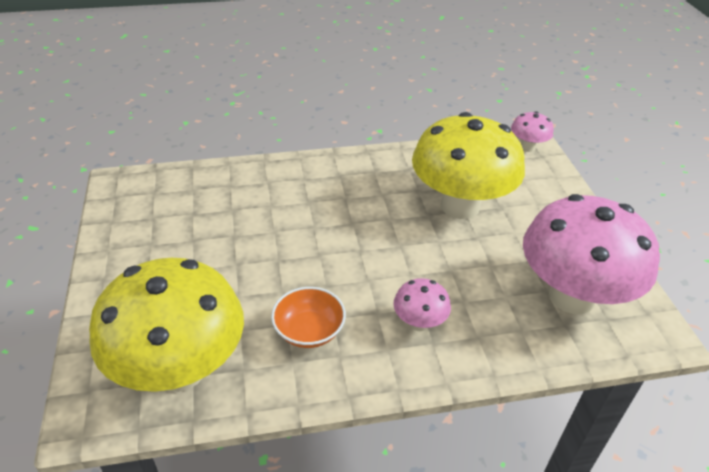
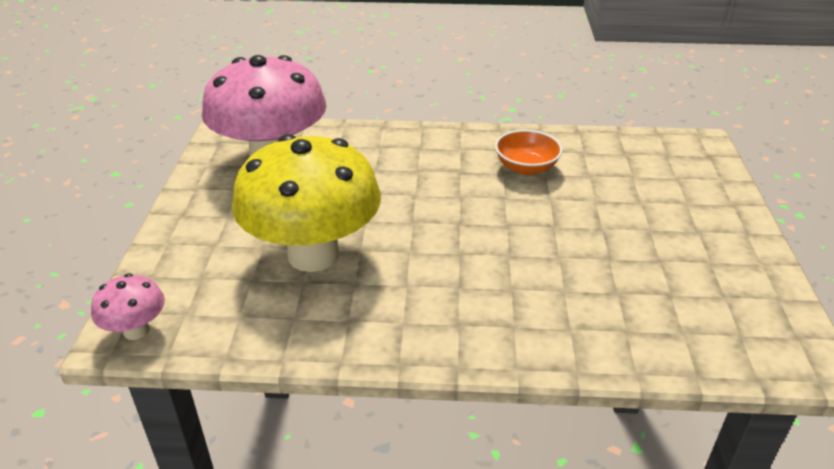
camera: 165 degrees left, 5 degrees down
yellow mushroom [89,258,244,392] -> none
pink mushroom [393,278,451,331] -> none

